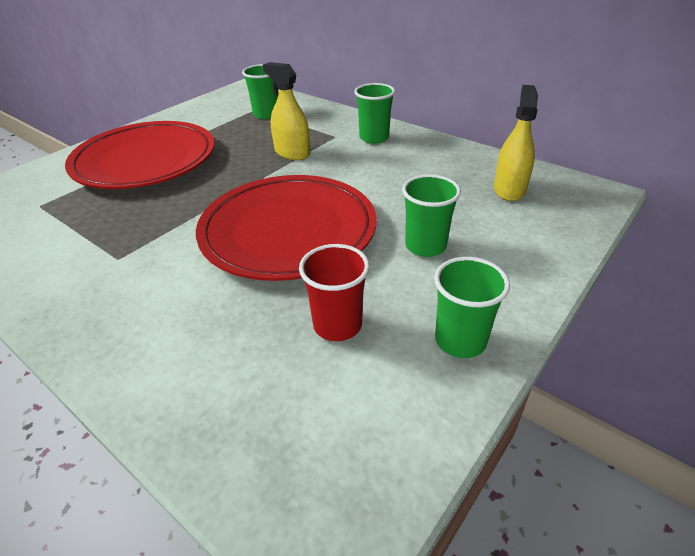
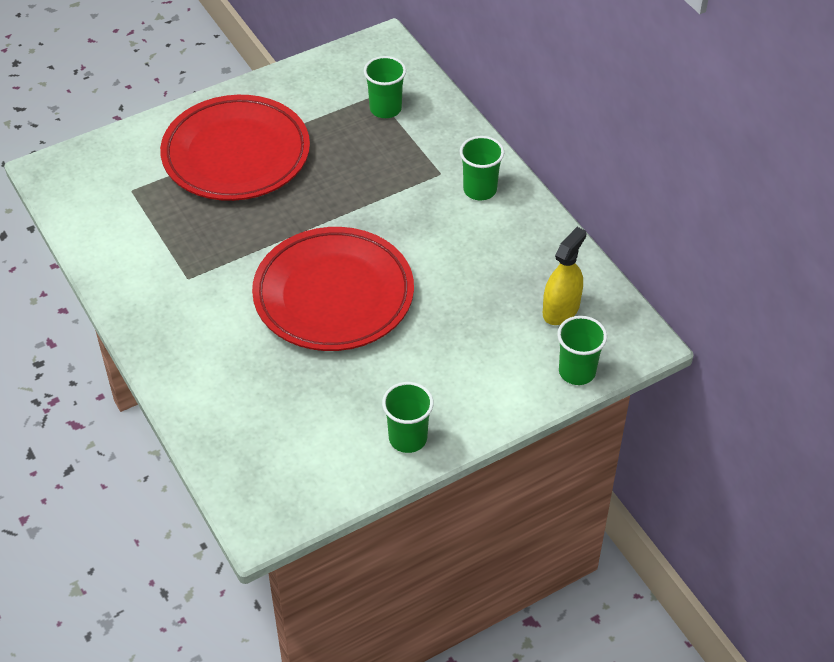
camera: 20 degrees right, 10 degrees up
yellow spray bottle [263,62,310,160] -> none
red cup [299,244,370,341] -> none
green cup [402,174,461,257] -> green cup moved to [557,316,607,385]

